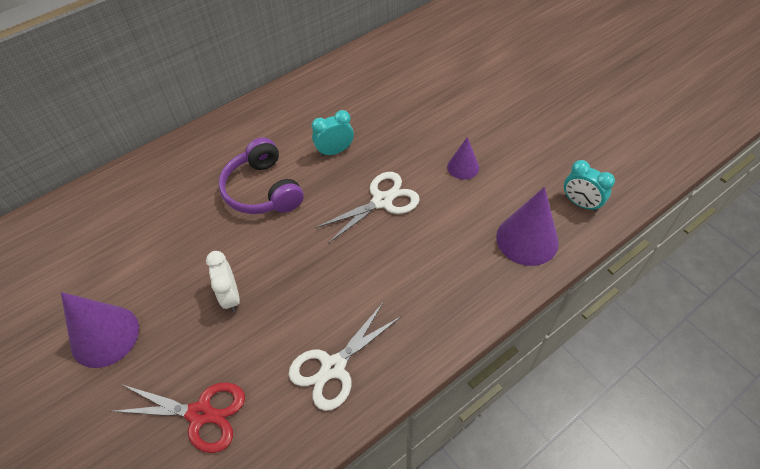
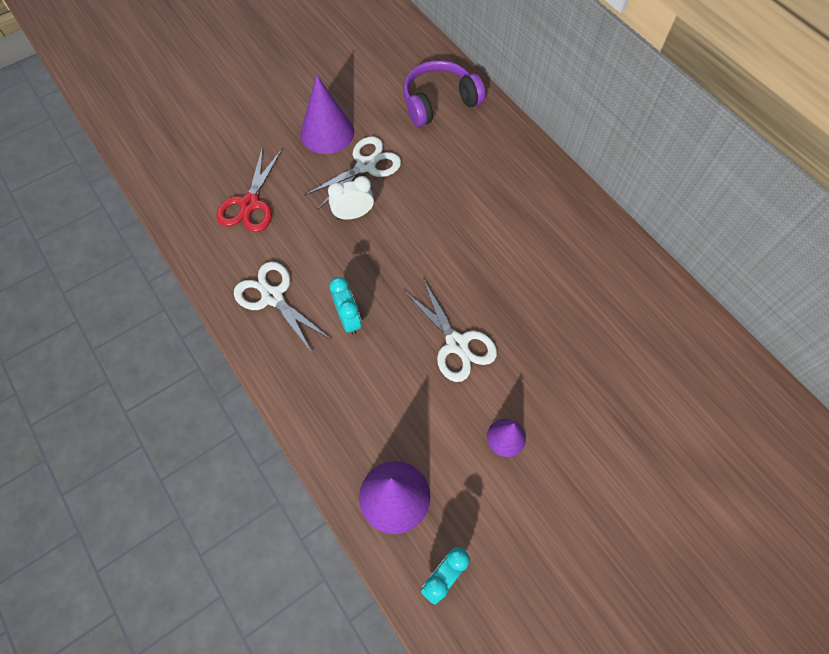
camera: 90 degrees right, 10 degrees up
purple headphones [218,137,304,214] -> purple headphones moved to [403,60,485,127]
turquoise clock [312,110,354,157] -> turquoise clock moved to [330,277,361,335]
none -> white scissors [304,136,401,209]

